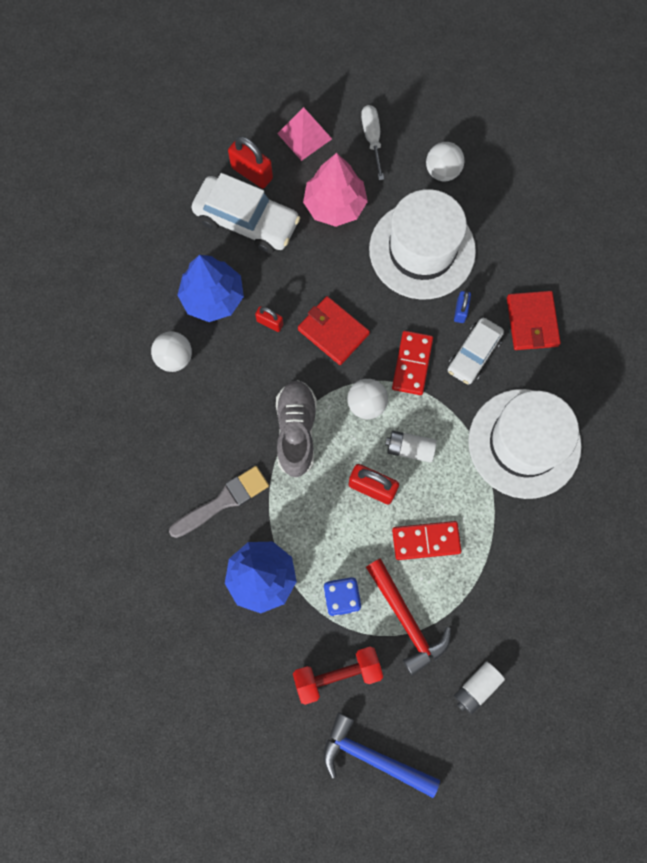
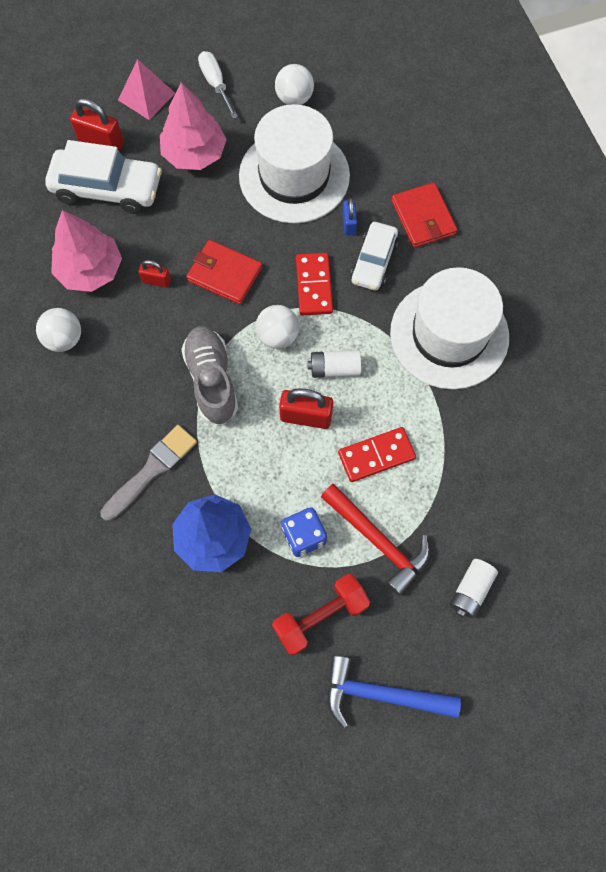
camera: 15 degrees left, 5 degrees down
blue tree [177,255,244,322] -> pink tree [51,210,122,292]

